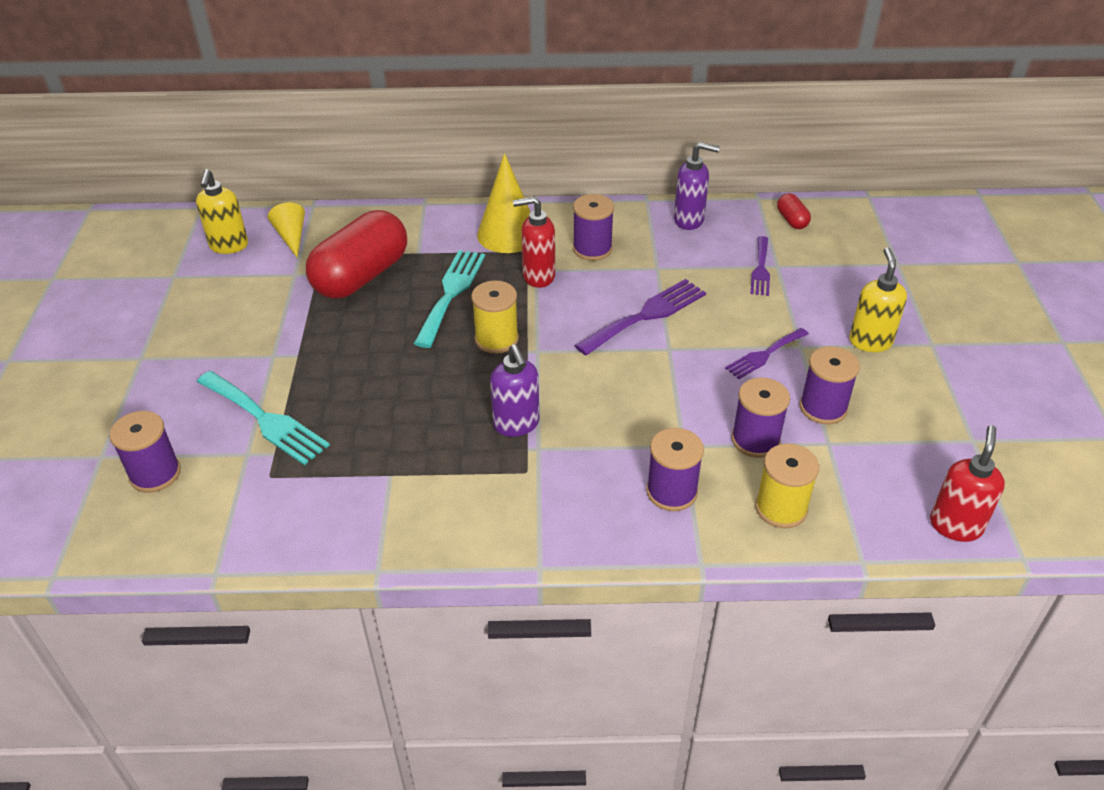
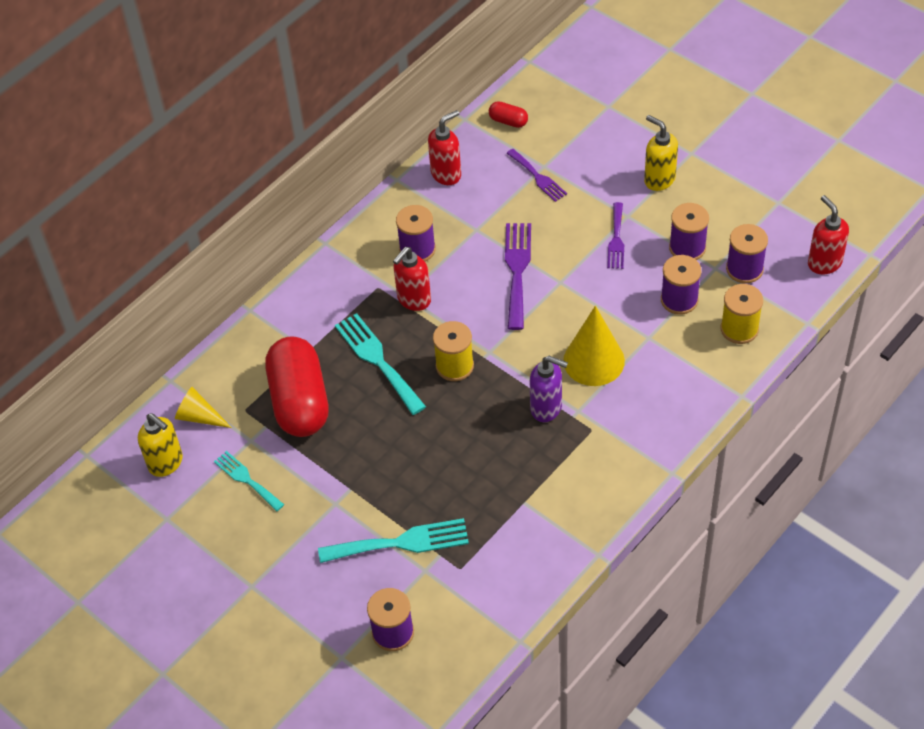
camera: 45 degrees left, 10 degrees up
yellow cone [477,153,531,253] -> yellow cone moved to [563,306,625,386]
purple spool [646,428,704,511] -> purple spool moved to [726,224,768,284]
purple soap dispenser [674,142,720,230] -> red soap dispenser [428,110,461,185]
none -> turquoise fork [214,451,284,511]

